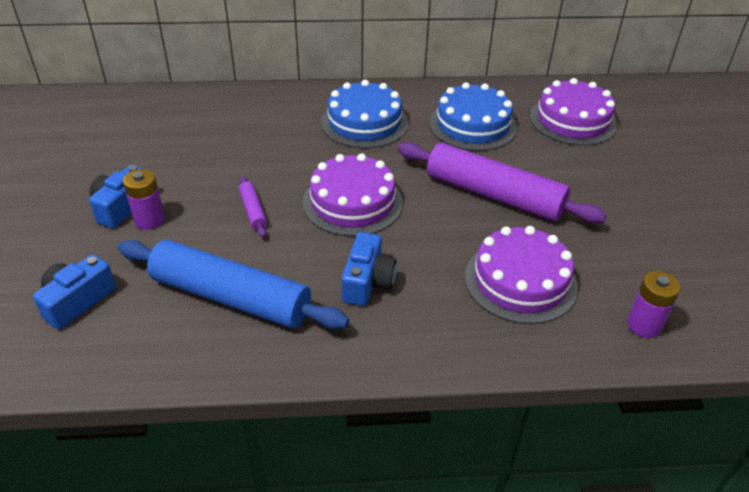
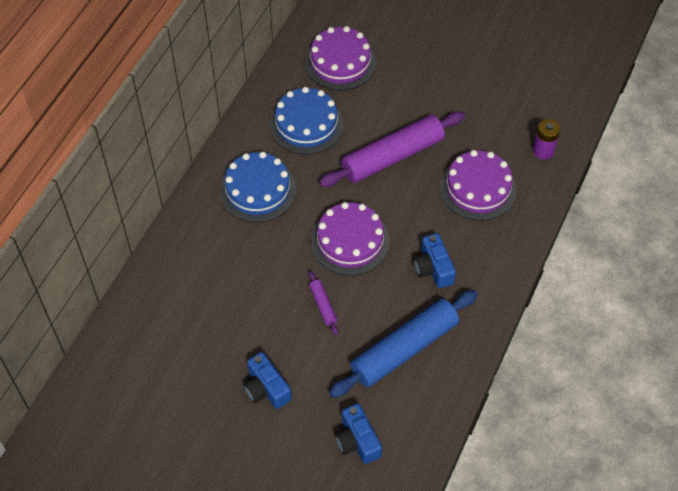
camera: 60 degrees left, 15 degrees up
purple battery [123,169,165,230] -> none
purple rolling pin [239,176,267,237] -> purple rolling pin turned 60 degrees clockwise [309,271,338,335]
blue camera [342,232,397,306] -> blue camera turned 150 degrees counterclockwise [413,233,456,288]

